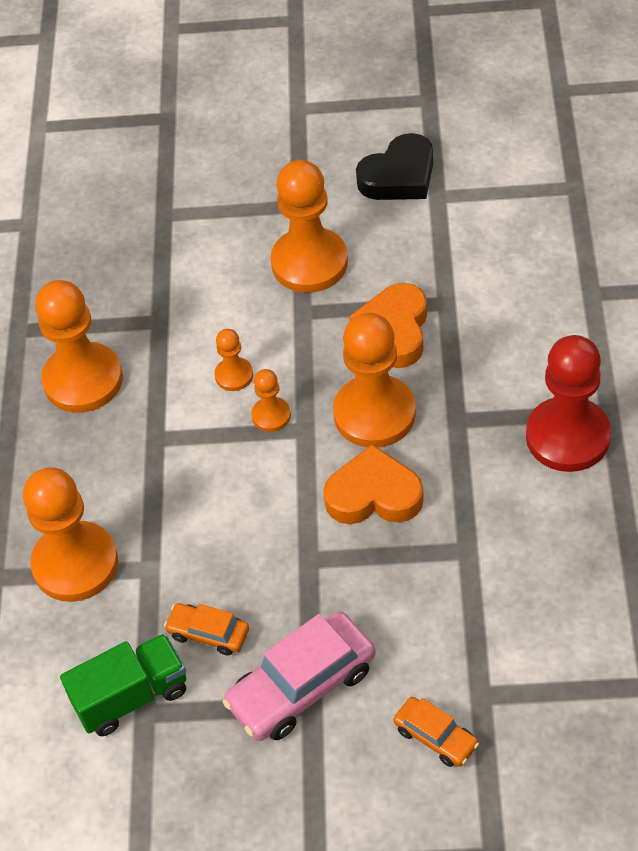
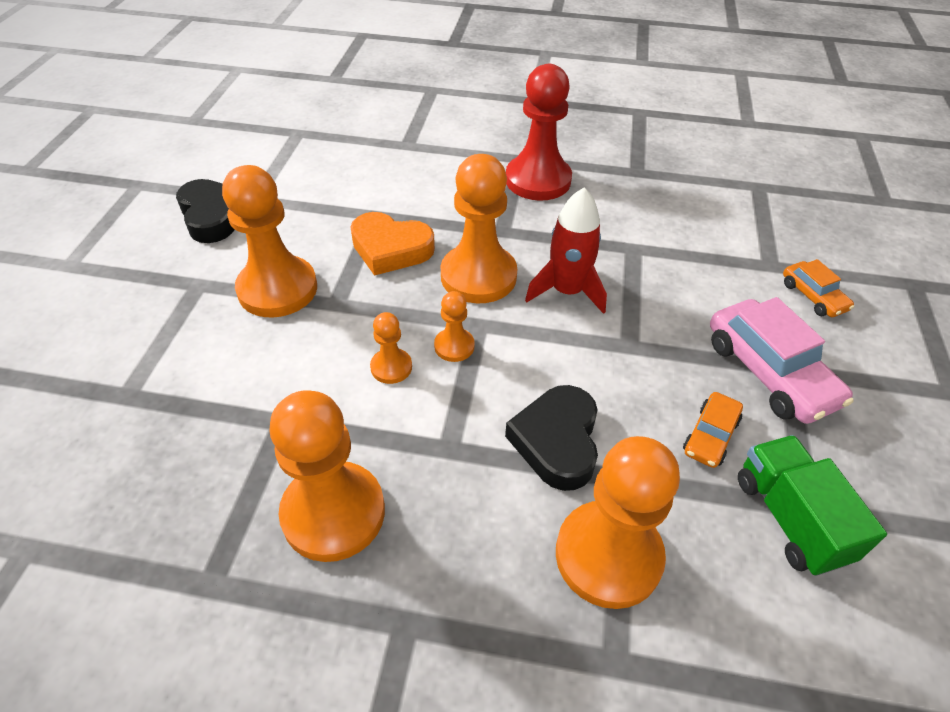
camera: 85 degrees left, 5 degrees down
orange heart [323,444,424,524] -> red rocket [525,187,607,314]
orange car [393,697,479,767] -> orange car turned 105 degrees clockwise [783,259,854,317]
none -> black heart [505,385,598,491]

